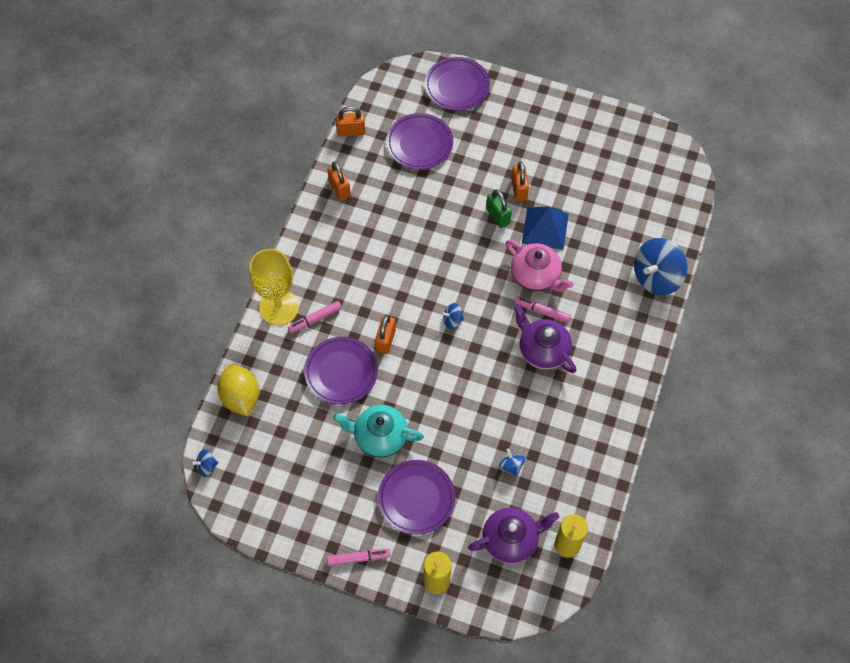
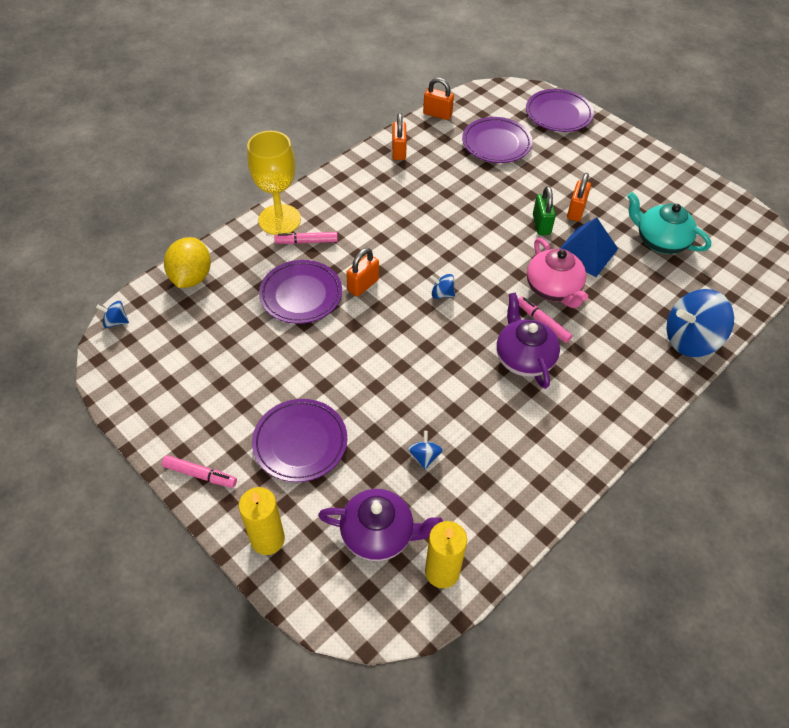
camera: 25 degrees right, 10 degrees down
turquoise teapot [333,405,424,458] -> turquoise teapot moved to [627,192,711,254]

